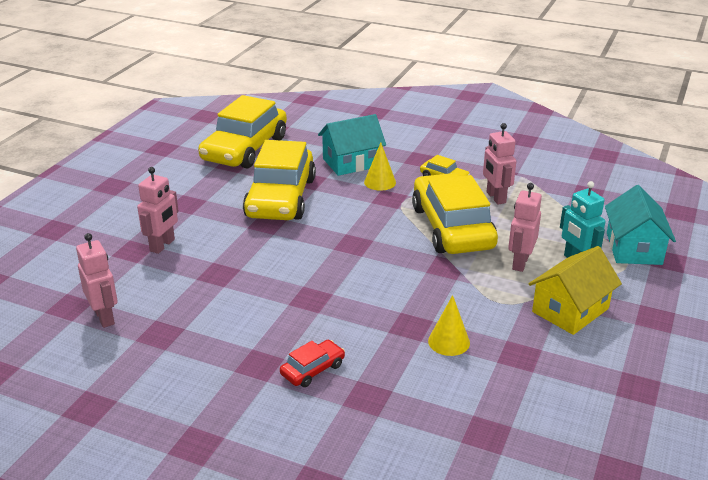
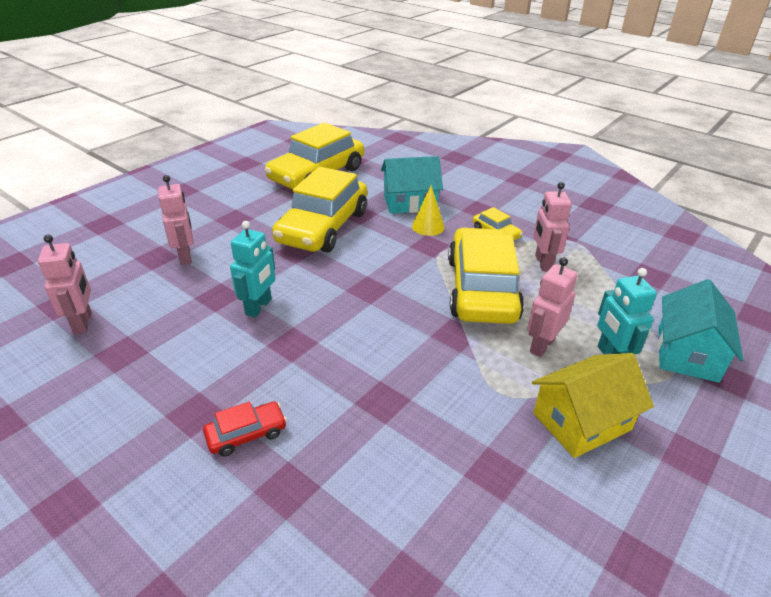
camera: 15 degrees right, 5 degrees up
pink robot [137,167,179,254] -> pink robot turned 60 degrees counterclockwise [158,175,194,265]
yellow cone [428,295,470,356] -> none
none -> turquoise robot [230,221,275,318]

